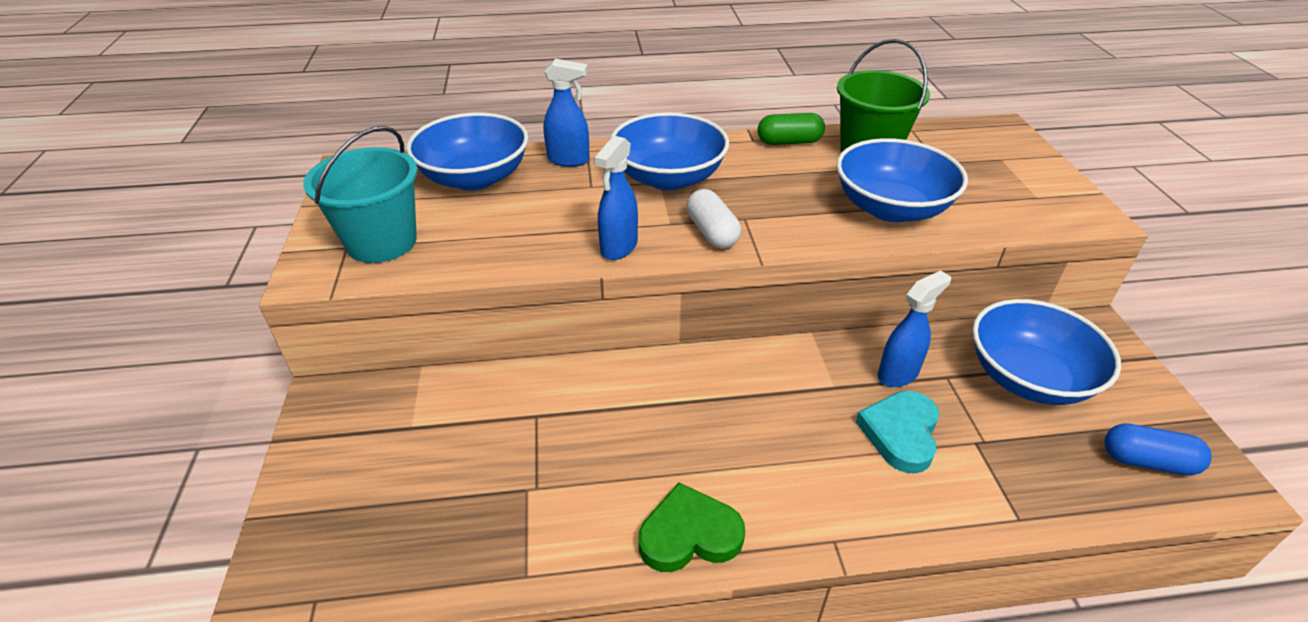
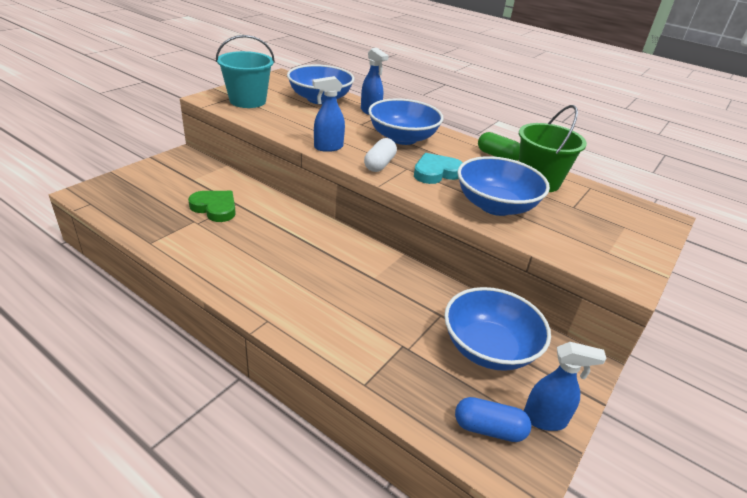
camera: 40 degrees right, 5 degrees down
green heart [638,482,745,572] -> green heart moved to [188,191,236,222]
turquoise heart [856,391,939,474] -> turquoise heart moved to [414,153,462,184]
blue spray bottle [878,270,951,387] -> blue spray bottle moved to [524,342,606,431]
blue capsule [1104,423,1212,476] -> blue capsule turned 45 degrees counterclockwise [455,397,531,442]

